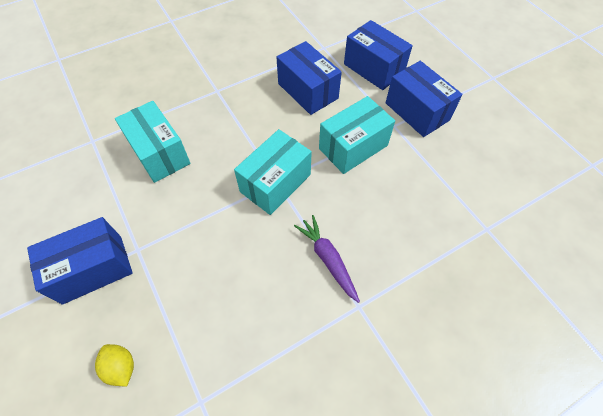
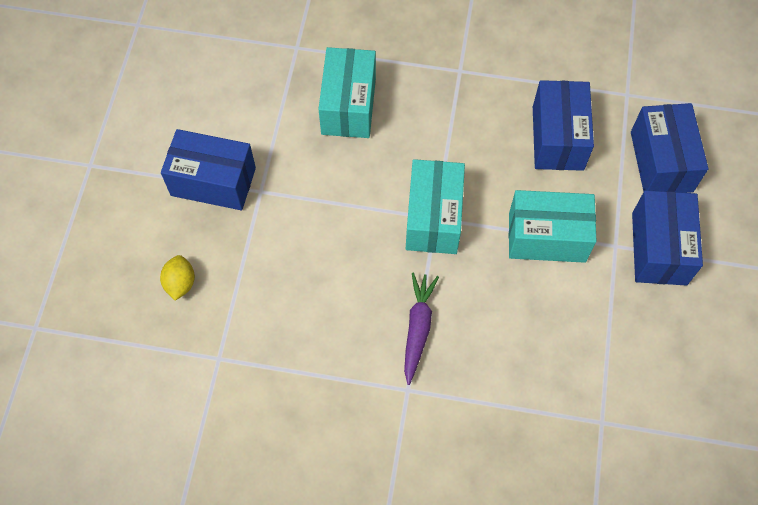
camera: 40 degrees right, 5 degrees up
turquoise box [234,129,312,215] -> turquoise box turned 75 degrees counterclockwise [406,159,465,254]

